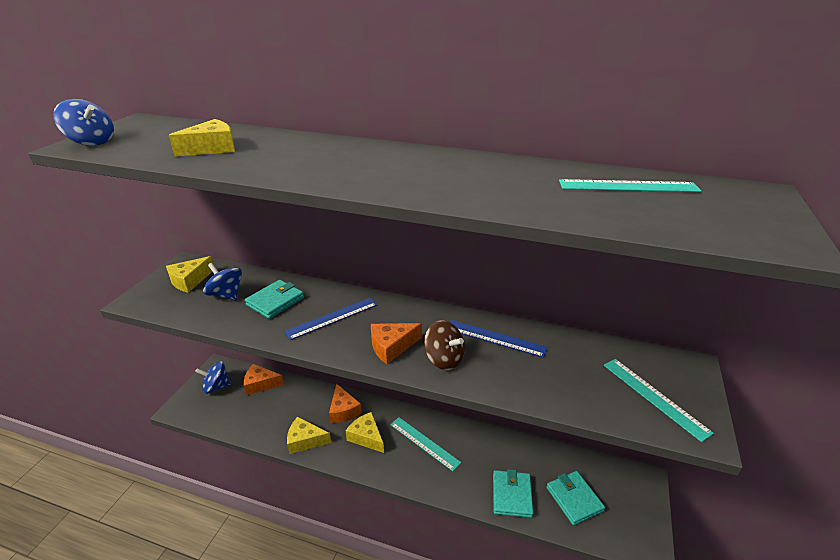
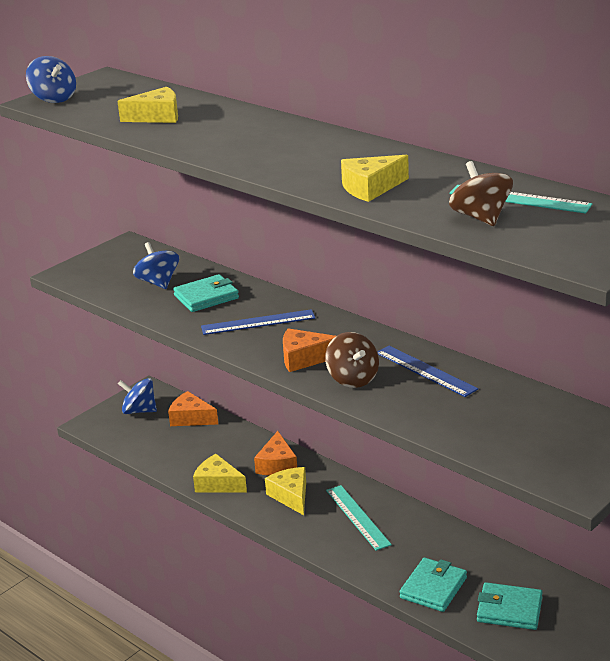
camera: 25 degrees right, 5 degrees down
yellow cheese [166,256,213,293] -> yellow cheese moved to [341,155,409,202]
turquoise wallet [546,471,605,525] -> turquoise wallet turned 75 degrees counterclockwise [477,582,543,630]
turquoise ruler [604,359,714,442] -> none
none -> brown spinning top [449,161,513,226]

